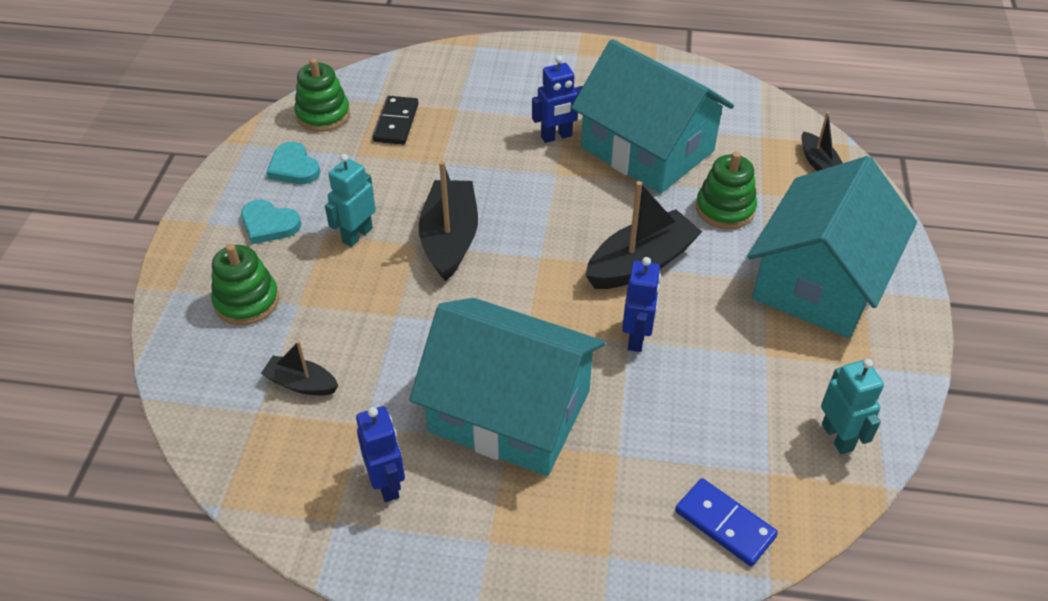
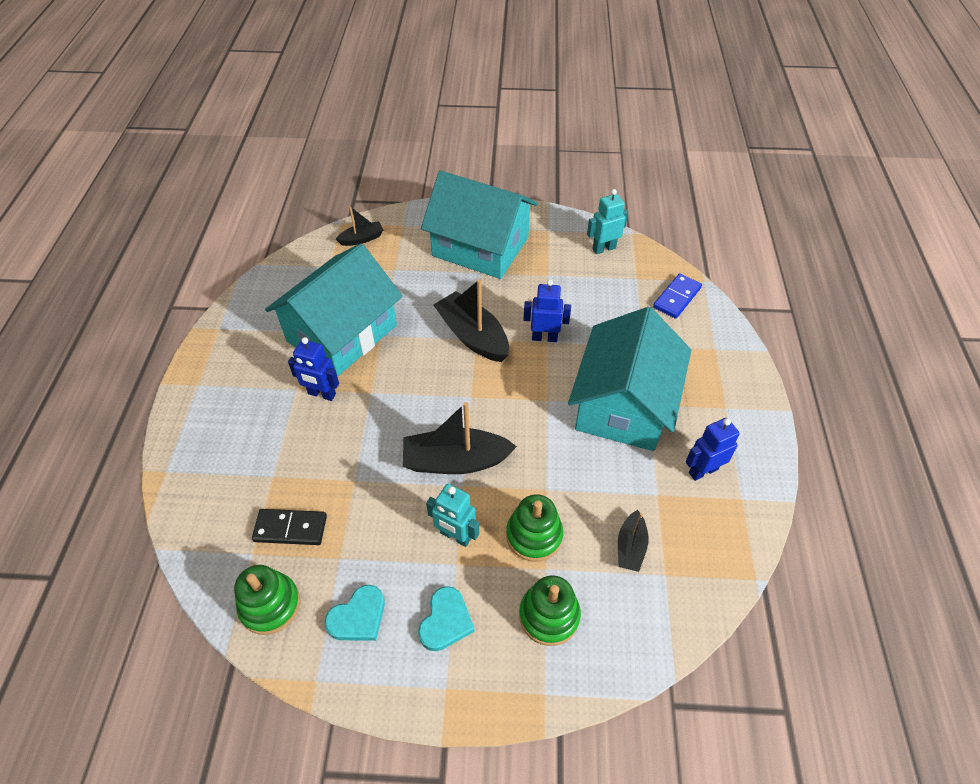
camera: 95 degrees left, 5 degrees up
blue robot [532,56,583,143] -> blue robot turned 135 degrees clockwise [288,337,339,401]
green stacking toy [696,152,757,229] -> green stacking toy moved to [506,494,563,562]

